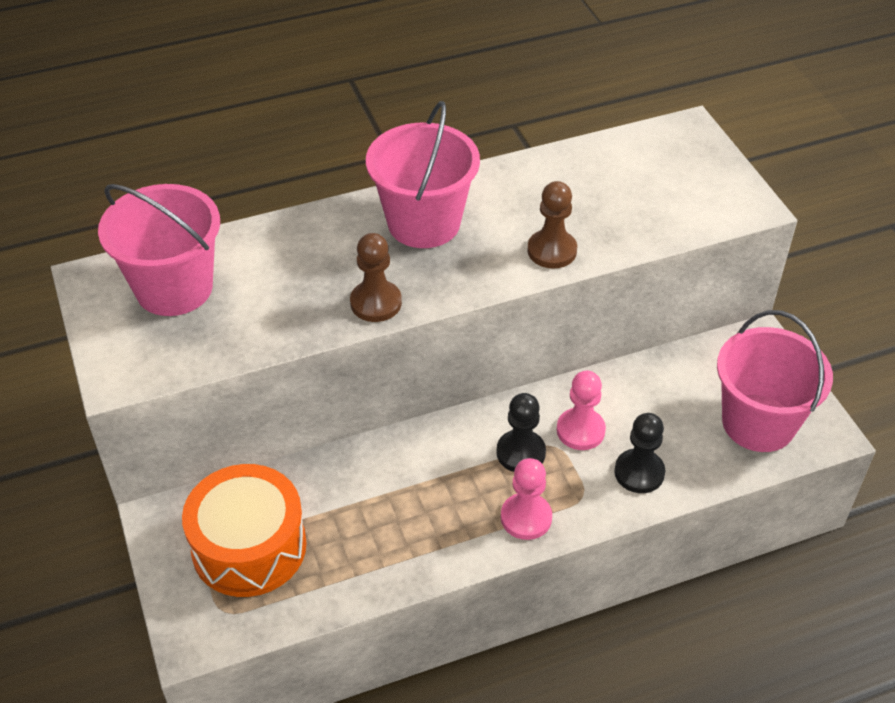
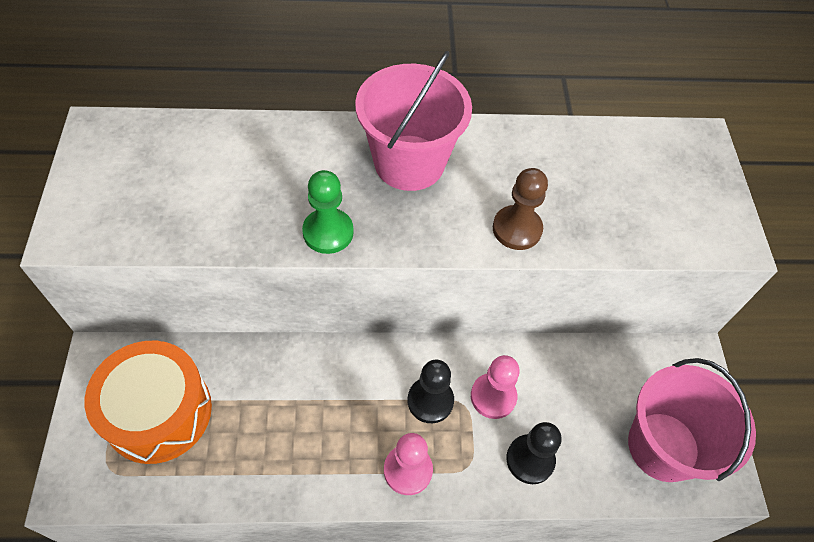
camera: 15 degrees right, 10 degrees up
pink bucket [98,184,220,316] -> none
brown pawn [350,233,402,322] -> green pawn [302,170,354,254]

